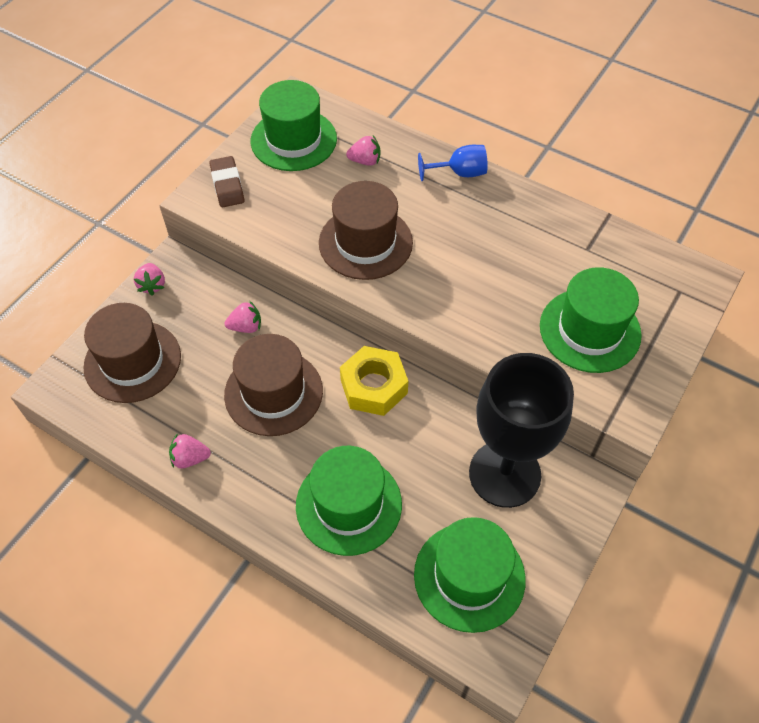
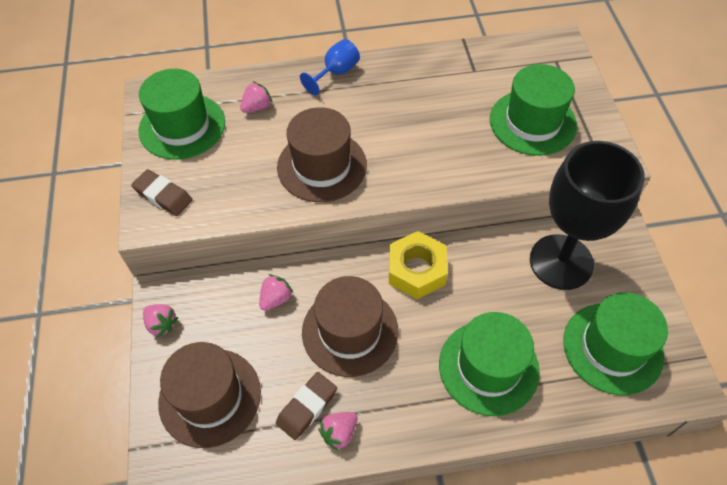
camera: 40 degrees left, 0 degrees up
none -> brown eraser [276,372,337,440]

